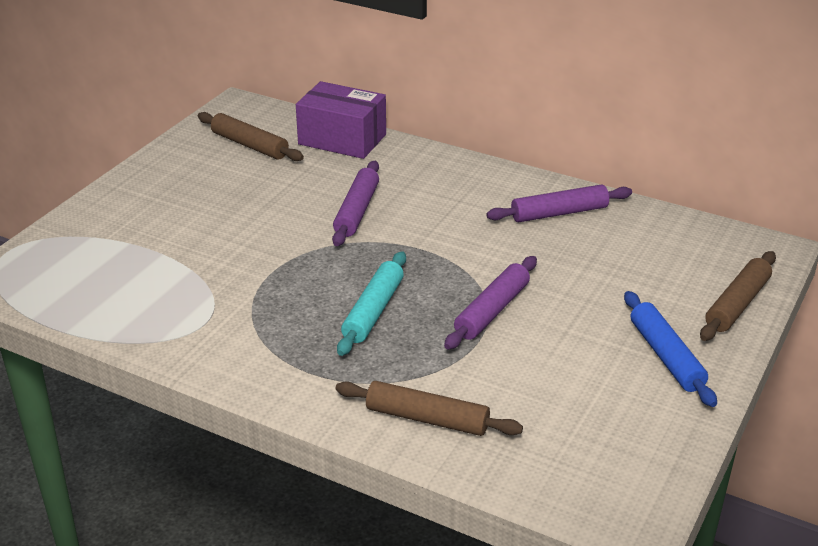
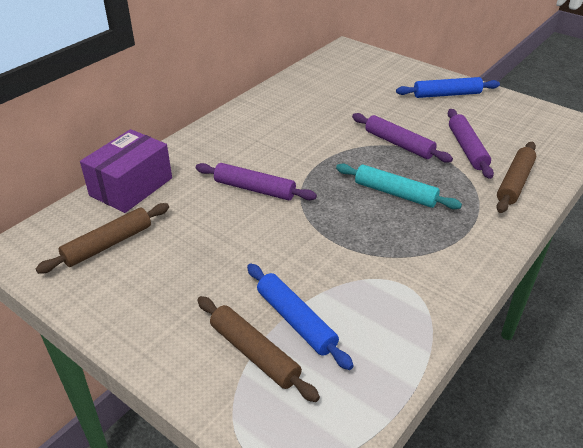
camera: 80 degrees left, 5 degrees up
purple rolling pin [486,184,632,222] -> purple rolling pin moved to [448,109,494,179]
brown rolling pin [700,251,776,341] -> brown rolling pin moved to [197,296,320,402]
none -> blue rolling pin [247,263,354,370]

